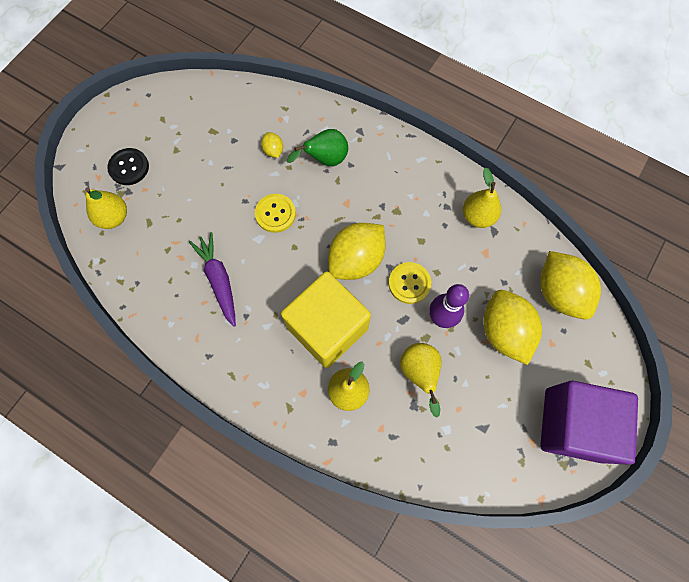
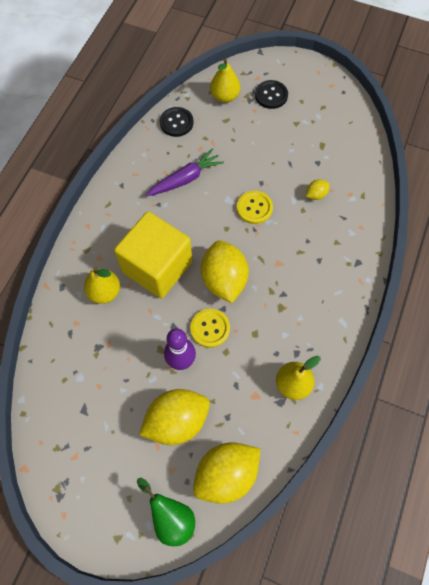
camera: 80 degrees right, 5 degrees down
green pear [287,129,348,166] -> green pear moved to [137,478,195,546]
yellow lemon [328,223,386,280] -> yellow lemon turned 45 degrees clockwise [201,240,249,303]
yellow pear [400,343,442,417] -> none
purple cube [540,381,638,465] -> none
none -> black button [159,107,193,137]

